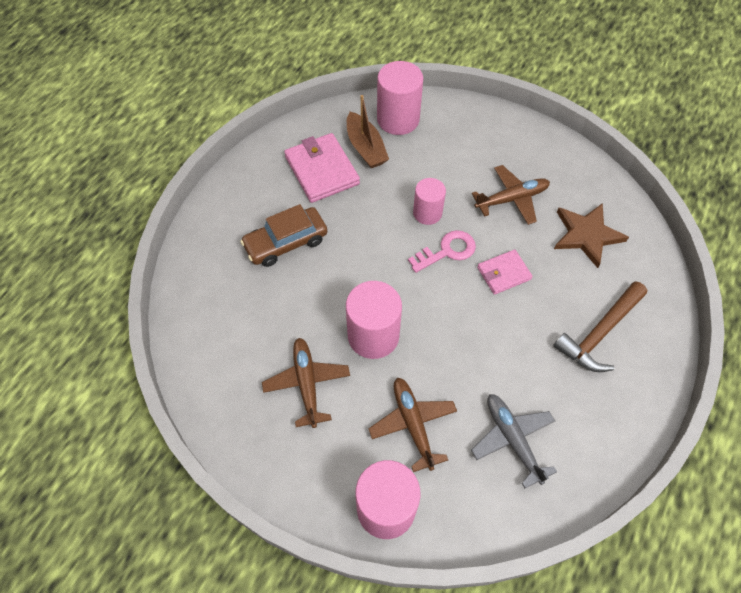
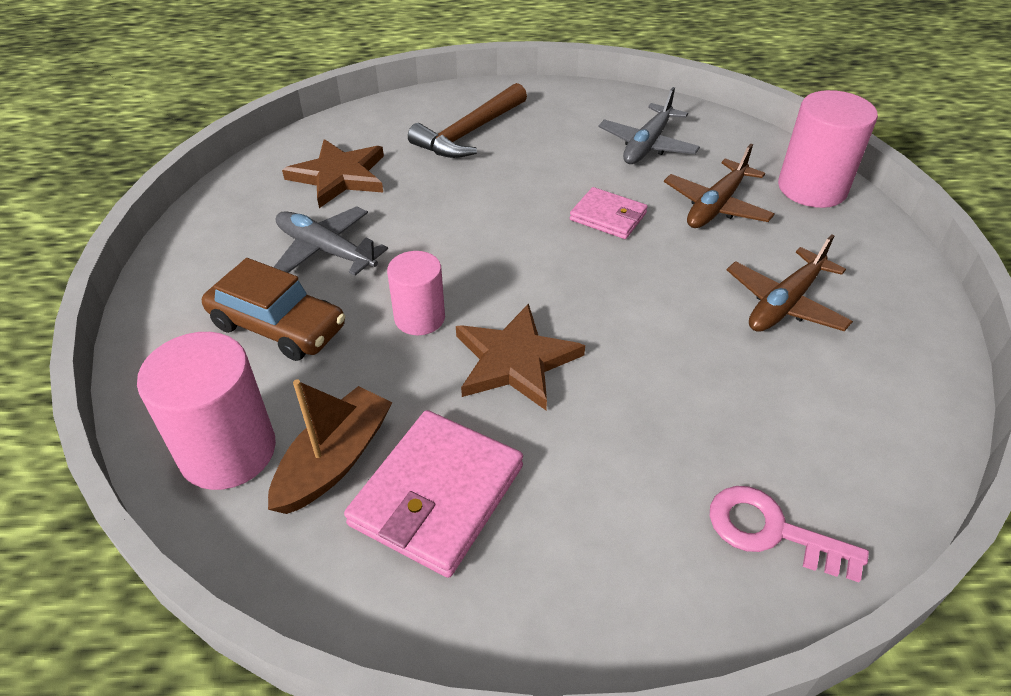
camera: 125 degrees left, 15 degrees down
brown car [240,204,327,267] -> brown car moved to [202,258,345,361]
pink cylinder [346,281,402,359] -> none
pink key [408,230,476,273] -> pink key moved to [710,486,869,582]
brown plane [472,165,550,225] -> grey plane [274,206,388,276]
pink wallet [477,249,533,295] -> pink wallet moved to [570,187,648,239]
brown hammer [553,281,647,372] -> brown hammer turned 120 degrees clockwise [408,83,527,158]
none -> brown star [456,304,585,410]

